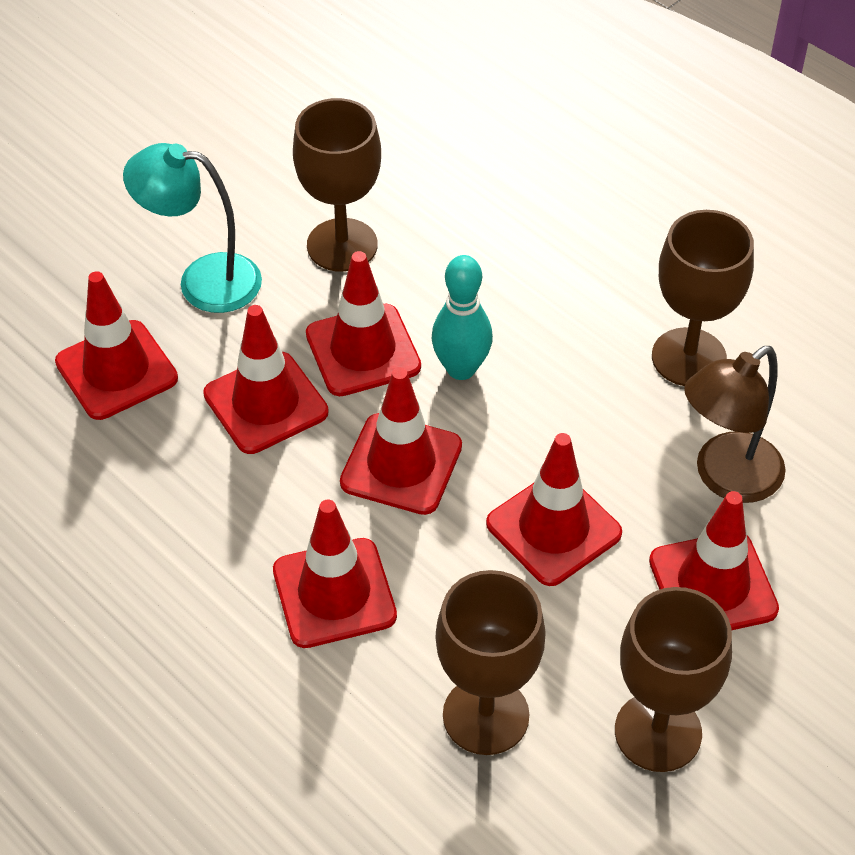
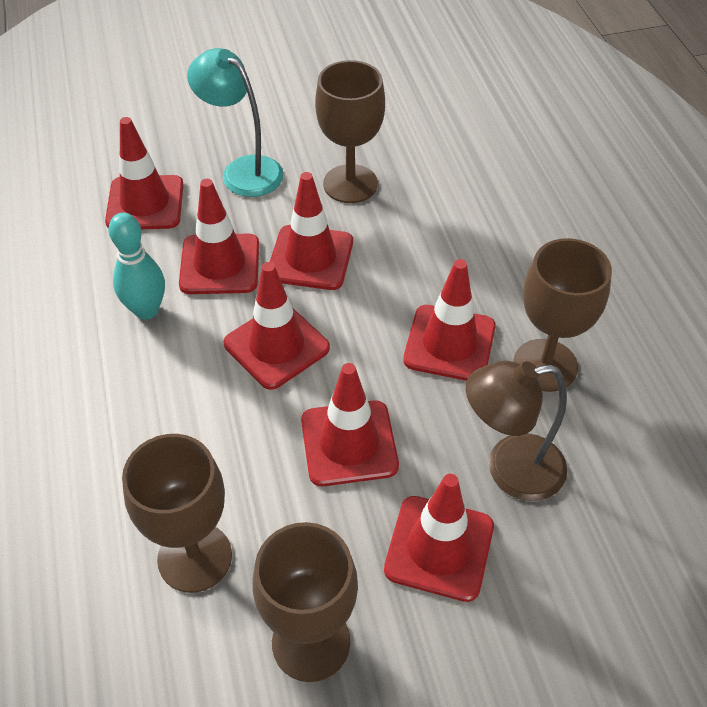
camera: 30 degrees right, 0 degrees up
red traffic cone [273,500,397,648] -> red traffic cone moved to [403,259,496,381]
turquoise bowling pin [431,255,493,380] -> turquoise bowling pin moved to [108,213,165,320]

